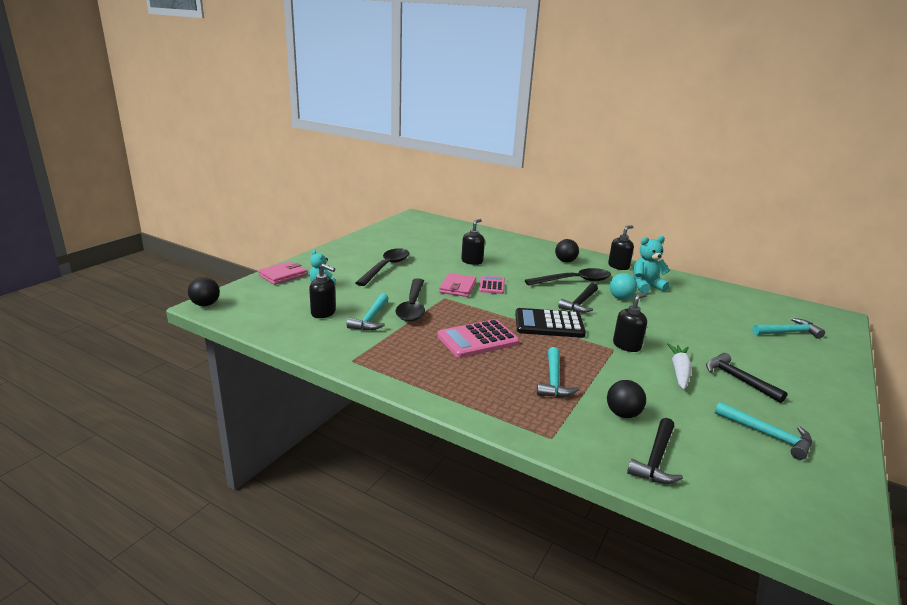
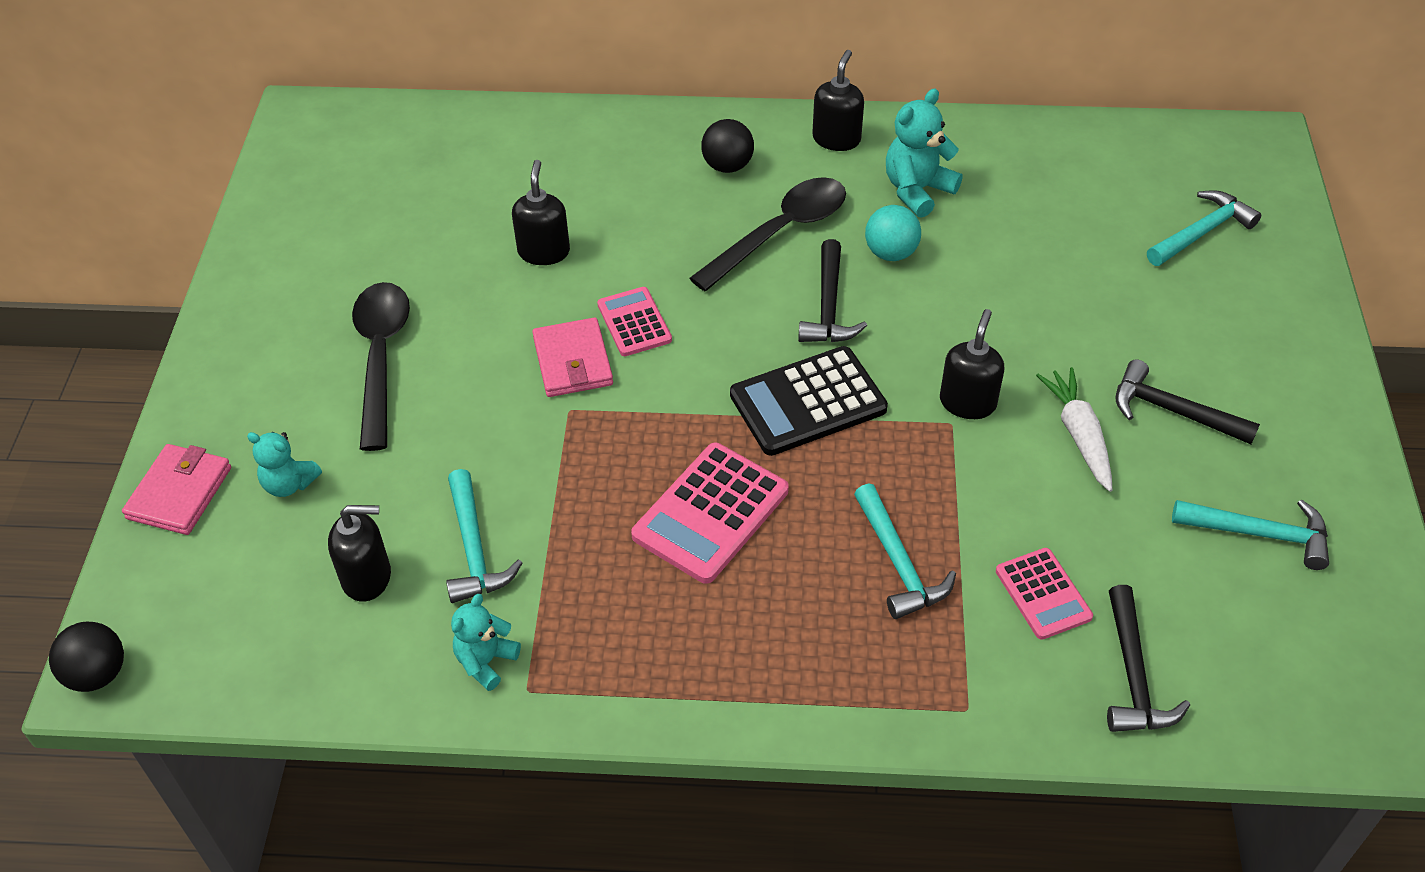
camera: 25 degrees left, 25 degrees up
black spoon [396,279,425,321] -> none
black ball [607,380,646,418] -> pink calculator [996,548,1093,640]
none -> turquoise teddy bear [451,594,521,691]

